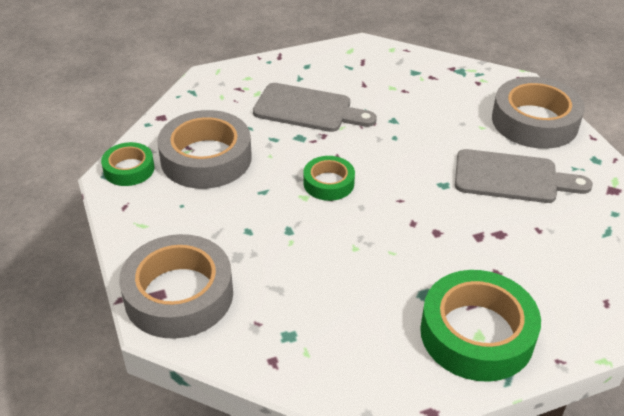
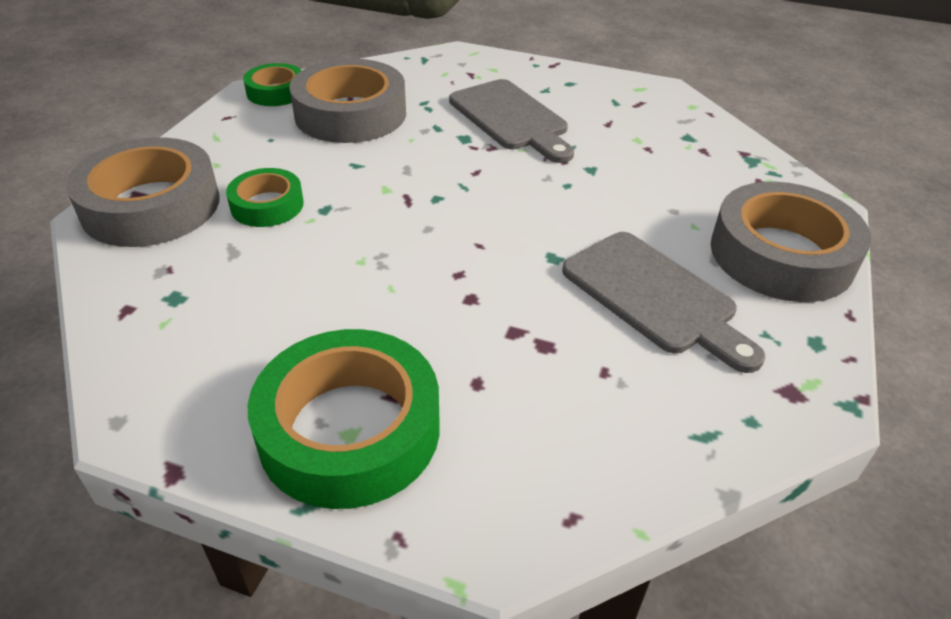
camera: 40 degrees right, 0 degrees up
green tape [303,156,355,201] -> green tape moved to [226,168,304,227]

